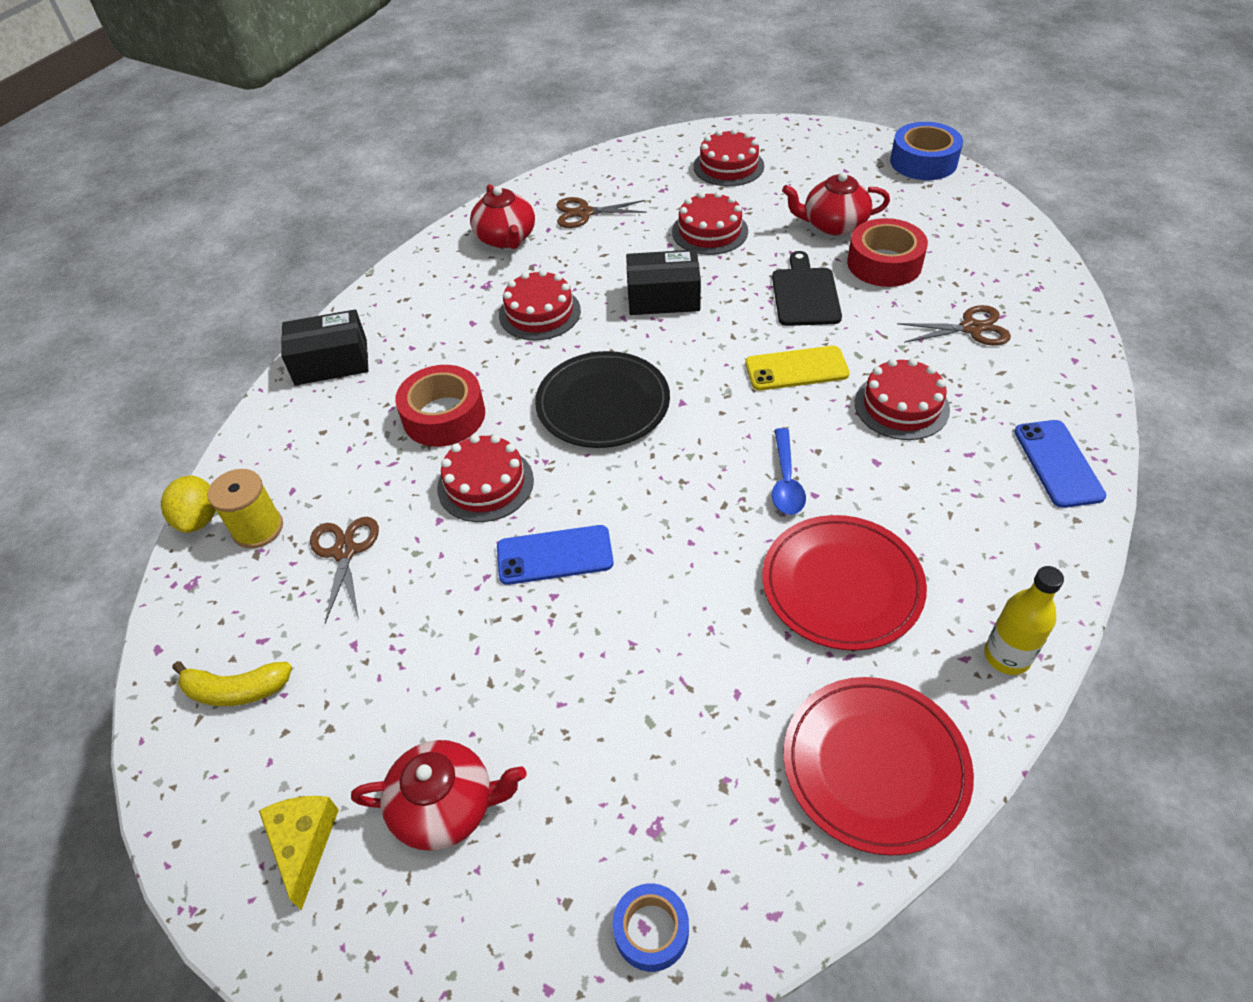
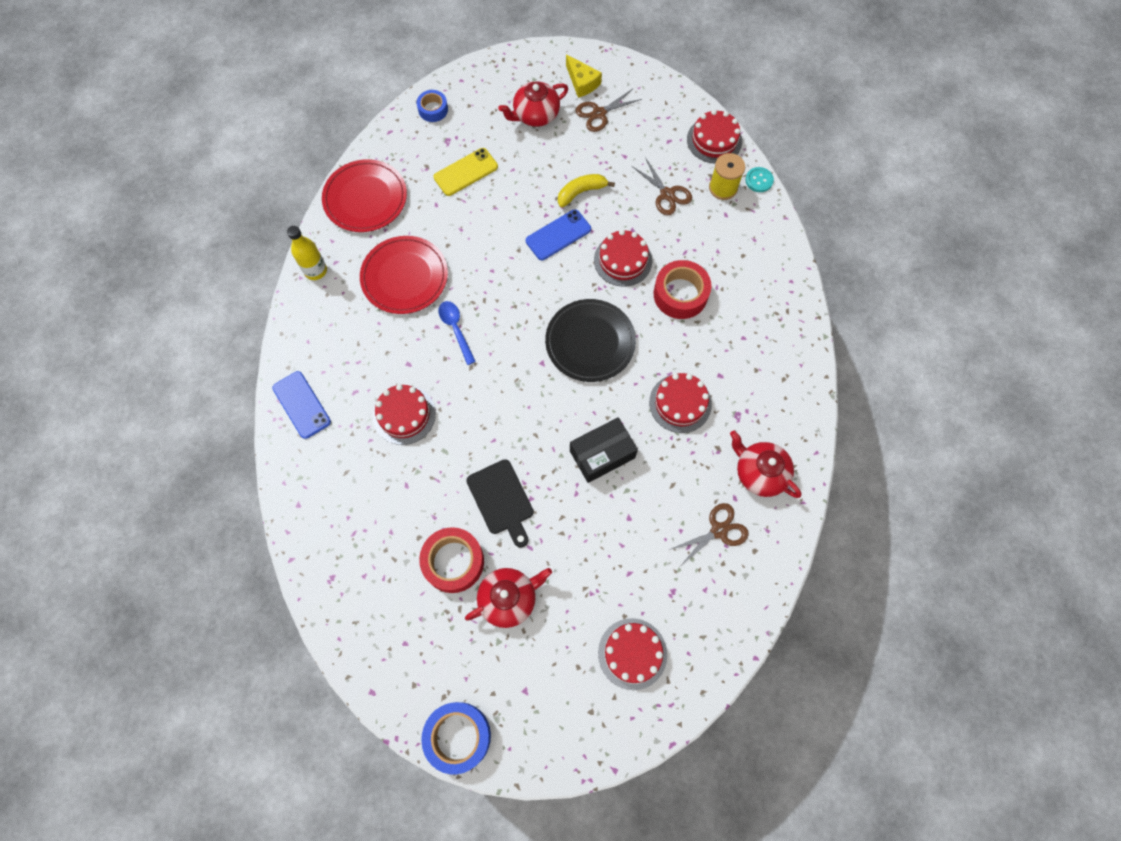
camera: 150 degrees right, 20 degrees up
yellow lemon [161,475,216,533] -> turquoise button [745,167,774,192]
yellow banana [172,661,292,706] -> yellow banana moved to [558,174,615,208]
black box [281,309,369,385] -> none
red cake [672,191,748,255] -> red cake moved to [687,110,742,164]
yellow phone [745,346,850,391] -> yellow phone moved to [434,148,498,196]
brown scissors [897,305,1011,346] -> brown scissors moved to [576,89,642,132]

